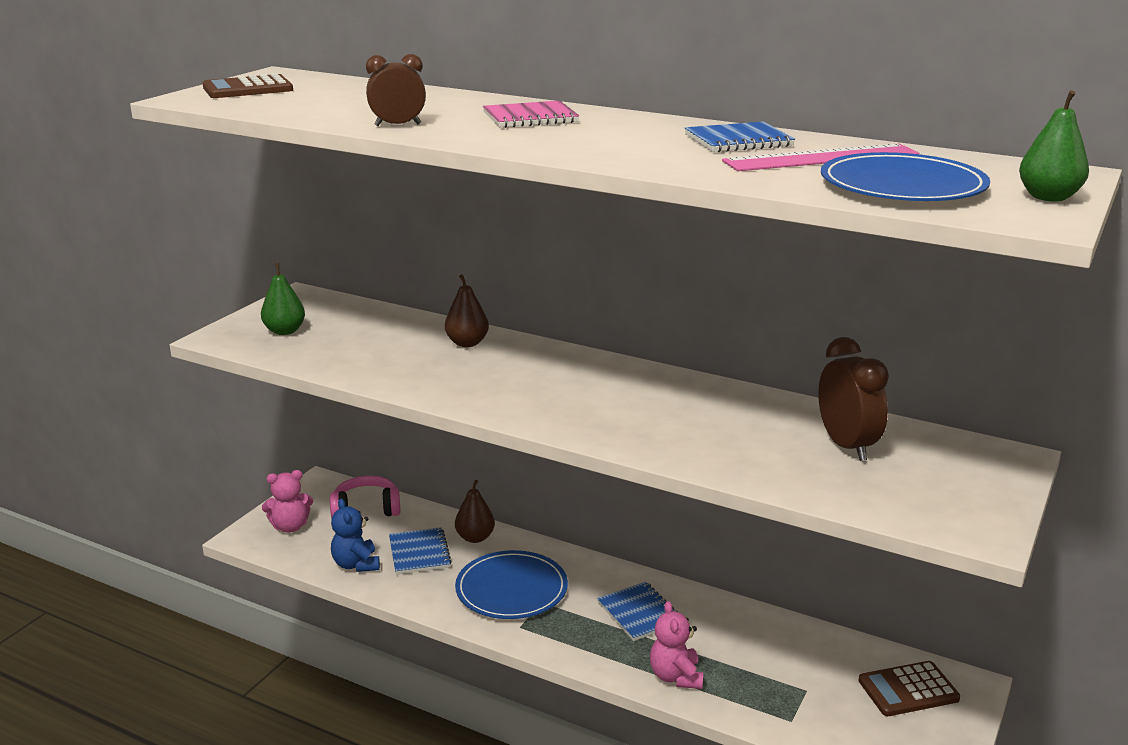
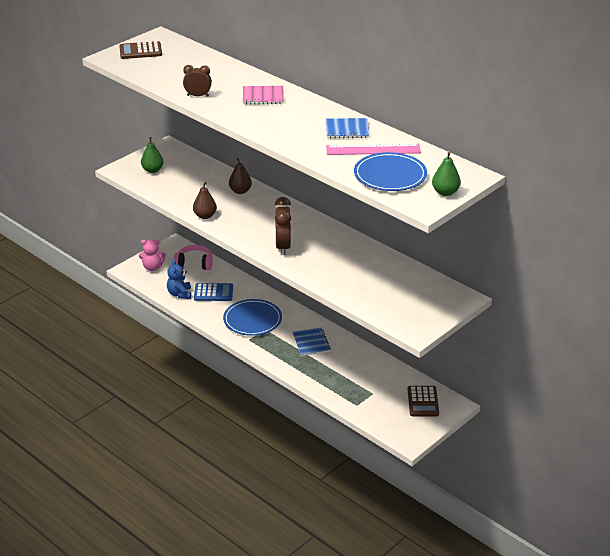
camera: 15 degrees right, 10 degrees up
blue notebook [389,527,452,575] -> blue calculator [194,283,233,301]
brown pear [455,480,495,543] -> brown pear moved to [193,182,217,219]
pink teddy bear [650,601,703,689] -> none
brown clock [818,337,889,461] -> brown clock moved to [275,197,291,255]
brown calculator [858,661,960,716] -> brown calculator turned 90 degrees counterclockwise [407,386,439,416]

